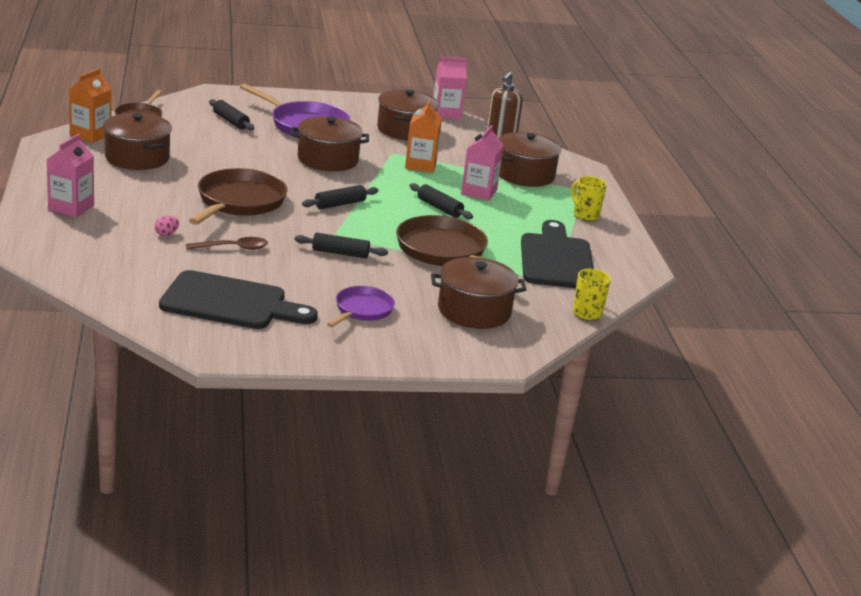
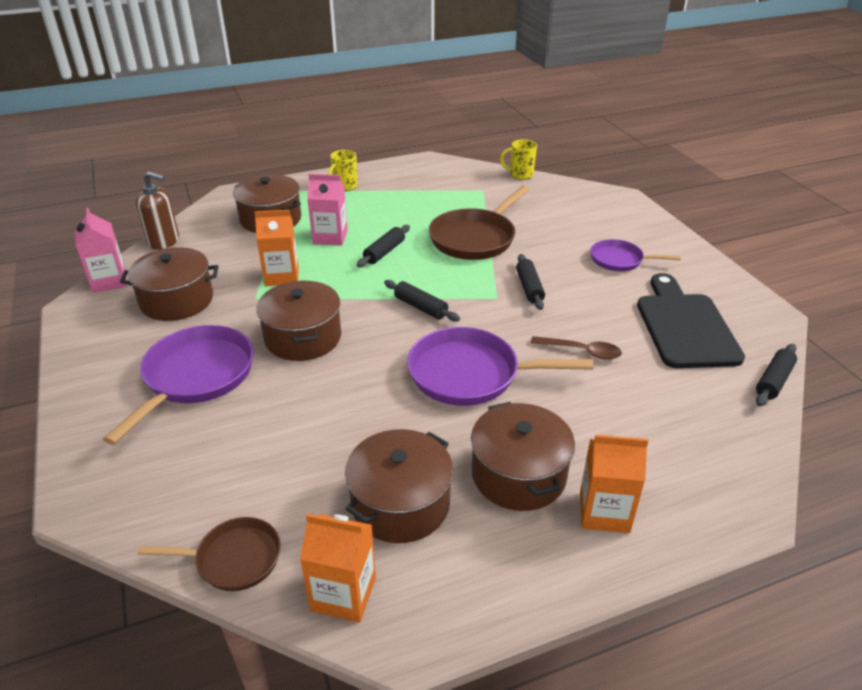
camera: 100 degrees left, 10 degrees up
pink carton [47,134,94,217] -> orange carton [580,435,648,533]
pink egg [154,216,179,236] -> none
brown spoon [186,237,268,250] -> brown spoon turned 135 degrees clockwise [531,336,622,360]
brown pan [189,168,288,225] -> purple pan [407,327,594,406]
black rolling pin [209,99,254,130] -> black rolling pin moved to [756,344,797,406]
brown pot [431,257,527,329] -> brown pot moved to [471,402,575,511]
black cutting board [521,220,594,288] -> none

